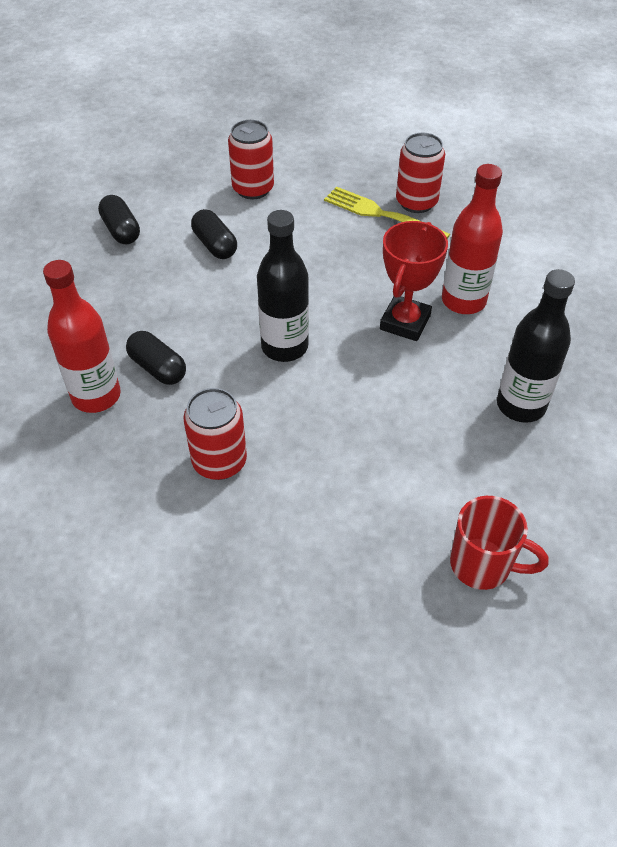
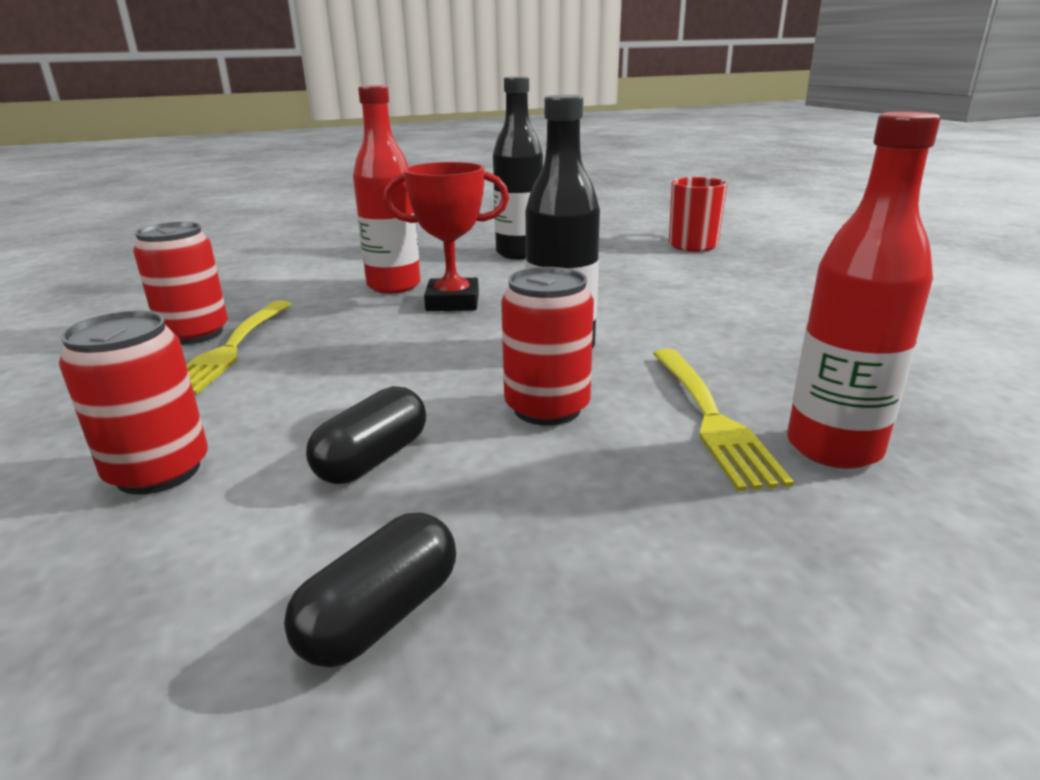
camera: 115 degrees left, 25 degrees down
black capsule [126,331,186,385] -> yellow fork [653,349,794,491]
red can [183,388,247,480] -> red can moved to [501,267,594,426]

